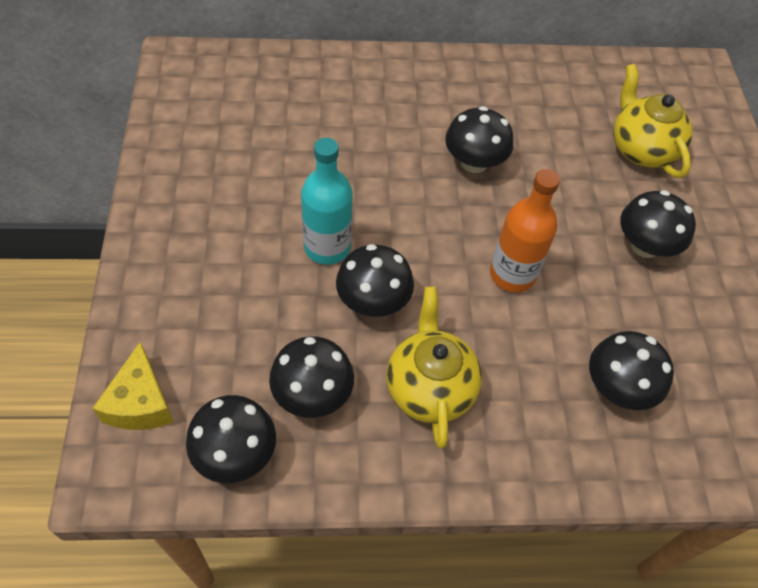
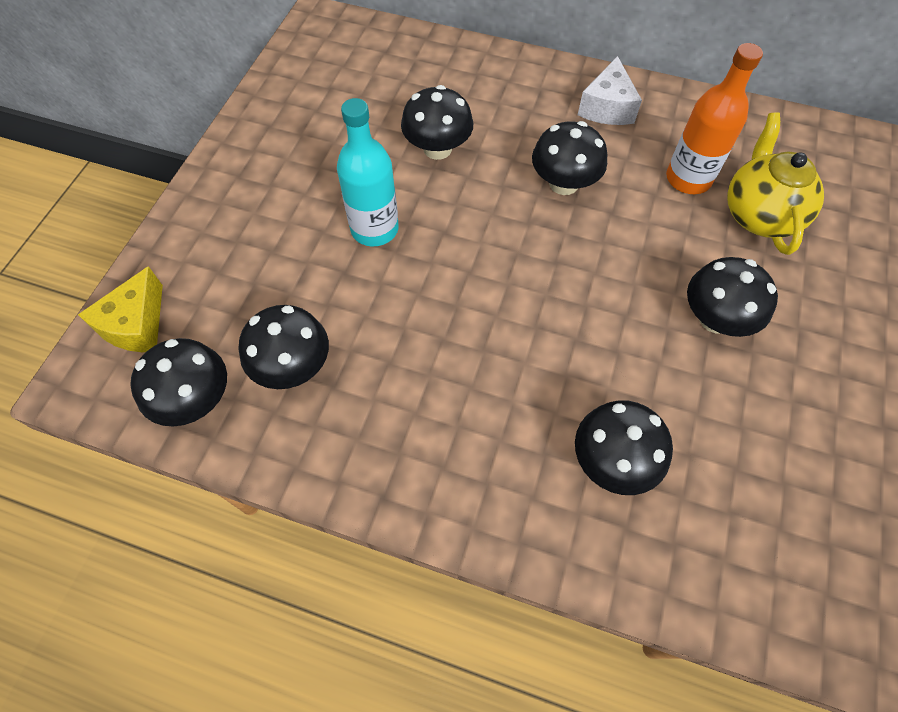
camera: 25 degrees right, 5 degrees up
black mushroom [336,244,414,317] -> black mushroom moved to [401,85,473,160]
yellow teapot [386,286,482,449] -> none
orange bottle [490,169,560,293] -> orange bottle moved to [666,43,763,194]
none -> white cheese [578,56,642,125]

